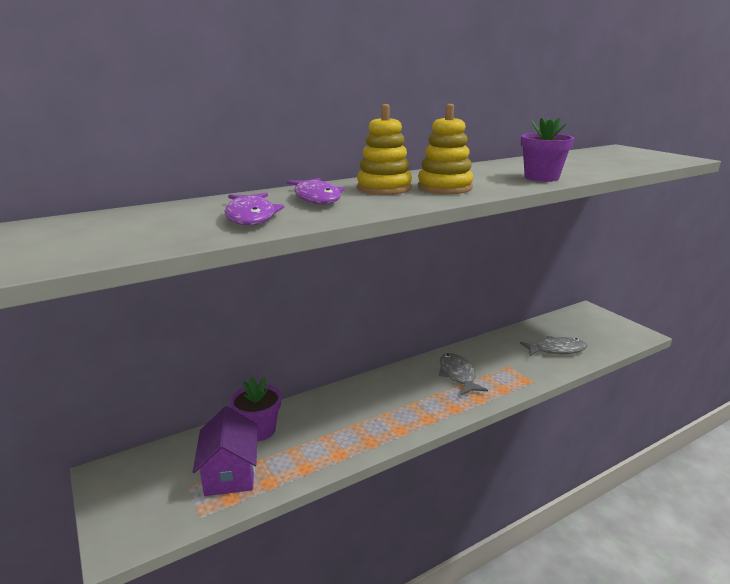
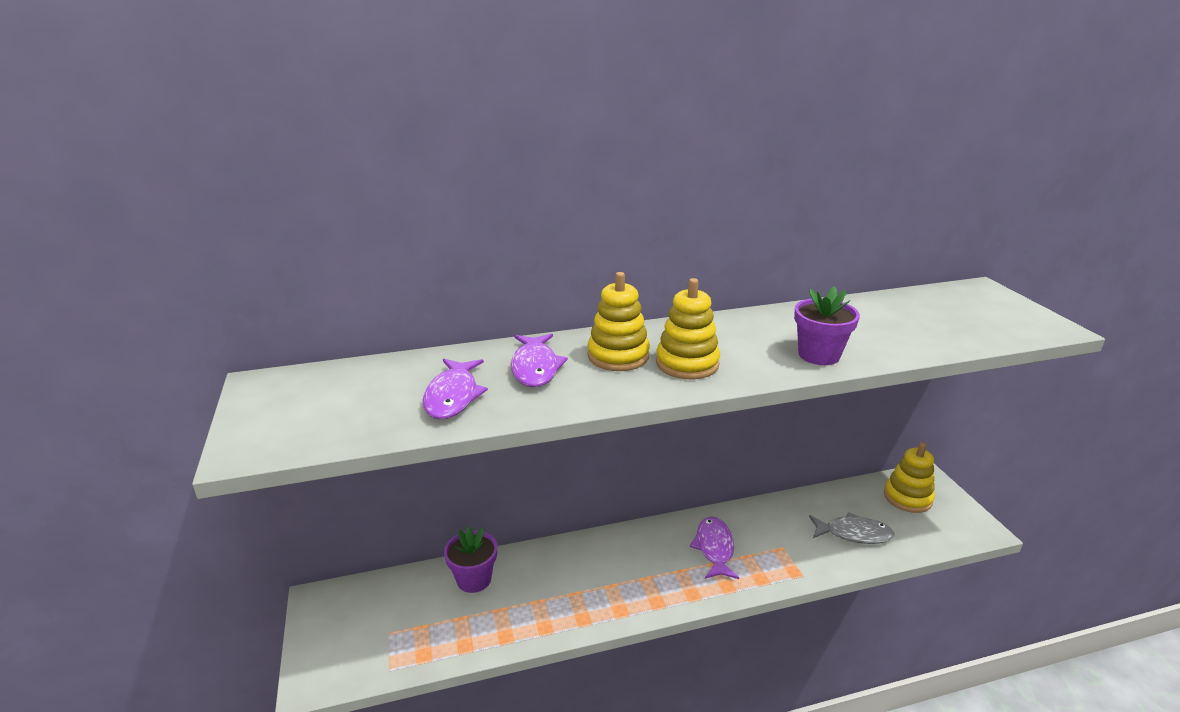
camera: 15 degrees right, 5 degrees up
purple house [193,406,257,496] -> none
grey fish [439,353,488,395] -> purple fish [690,517,739,579]
none -> yellow stacking toy [884,443,935,513]

